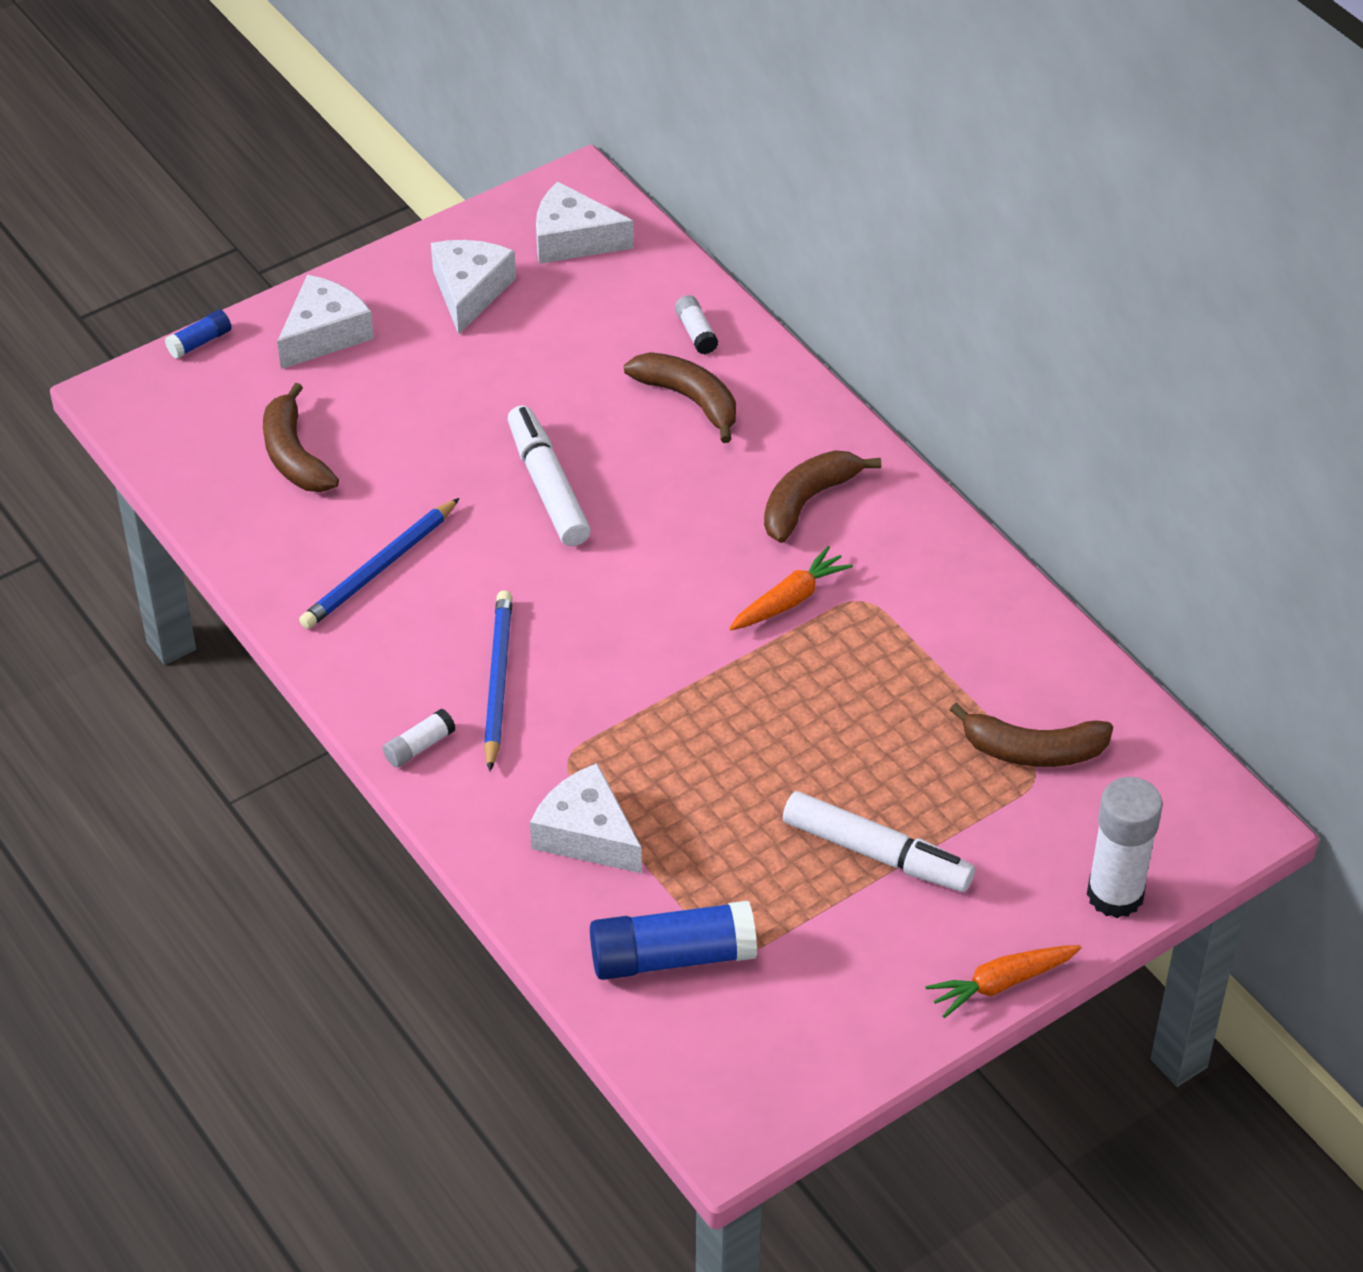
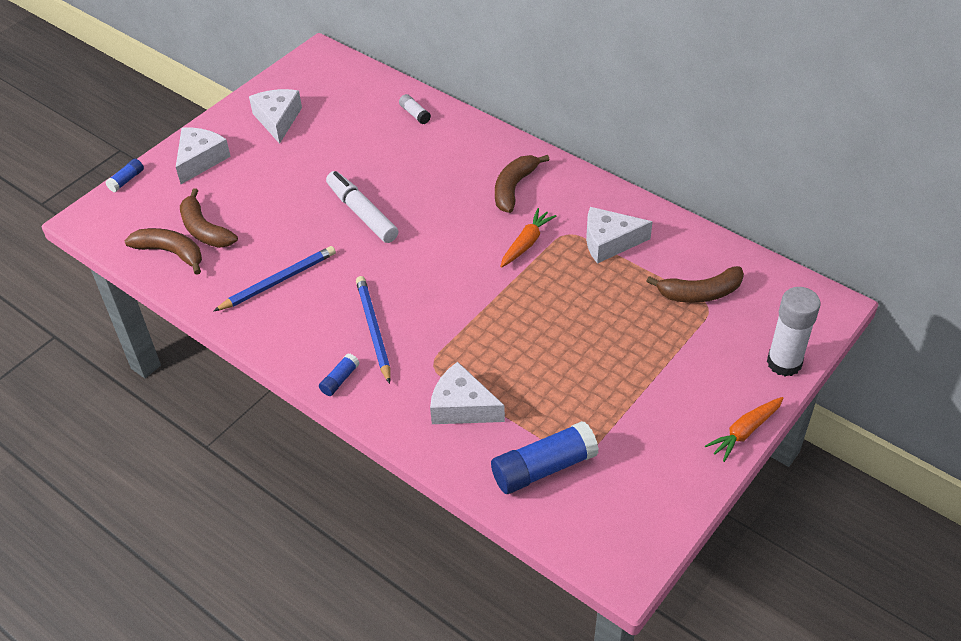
camera: 15 degrees left, 0 degrees up
blue pencil [299,498,460,629] -> blue pencil turned 150 degrees counterclockwise [214,246,336,311]
white glue stick [383,709,456,768] -> blue glue stick [319,353,360,396]
white cheese [536,182,634,264] -> white cheese moved to [586,207,652,264]
brown banana [624,352,736,443] -> brown banana moved to [125,228,202,275]
white marker [783,791,975,892] -> none

